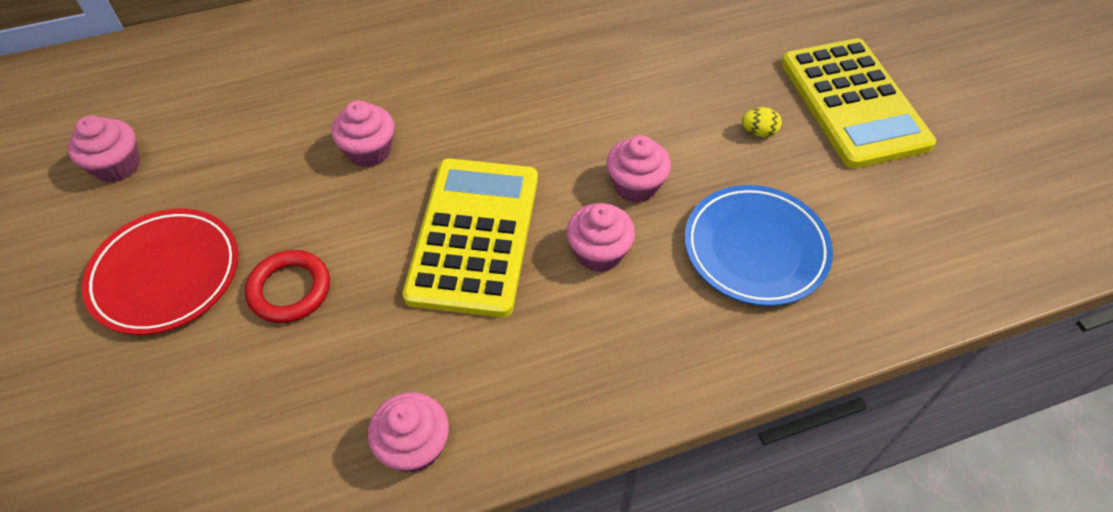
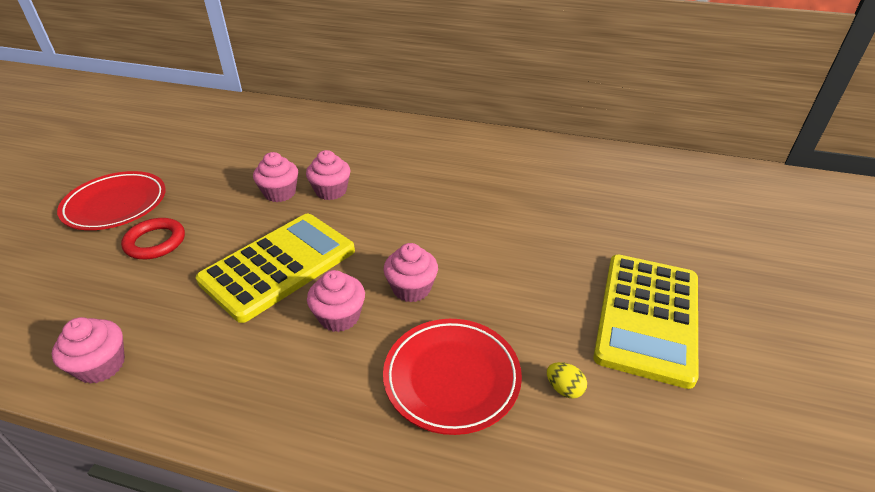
camera: 35 degrees right, 15 degrees down
pink cupcake [68,116,140,183] -> pink cupcake moved to [306,150,350,200]
blue plate [685,185,833,306] -> red plate [383,319,522,435]
yellow egg [742,107,782,137] -> yellow egg moved to [547,362,587,398]

